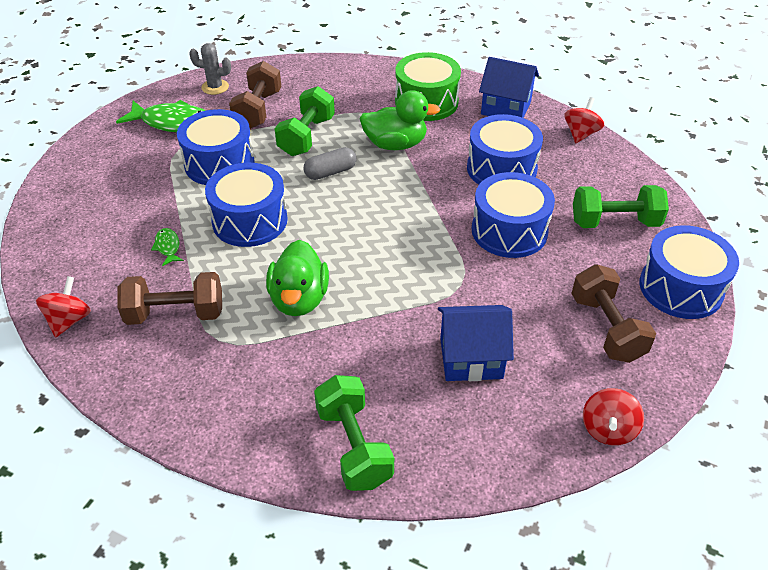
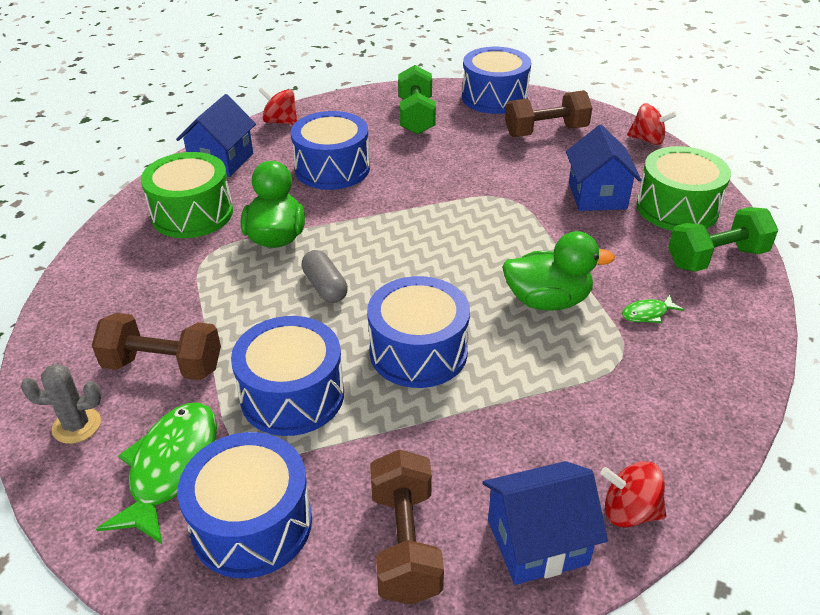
camera: 90 degrees left, 5 degrees down
brown dumbbell [117,272,222,325] -> brown dumbbell moved to [370,449,444,605]
green fish [151,228,184,266] -> green fish moved to [622,295,684,323]
grey cactus [189,43,231,95] -> grey cactus turned 75 degrees clockwise [21,364,102,444]
green dumbbell [274,86,335,156] -> none
blue drum [472,172,555,258] -> blue drum moved to [177,432,312,578]
none -> blue house [482,461,608,585]
none -> green drum [636,146,731,231]

